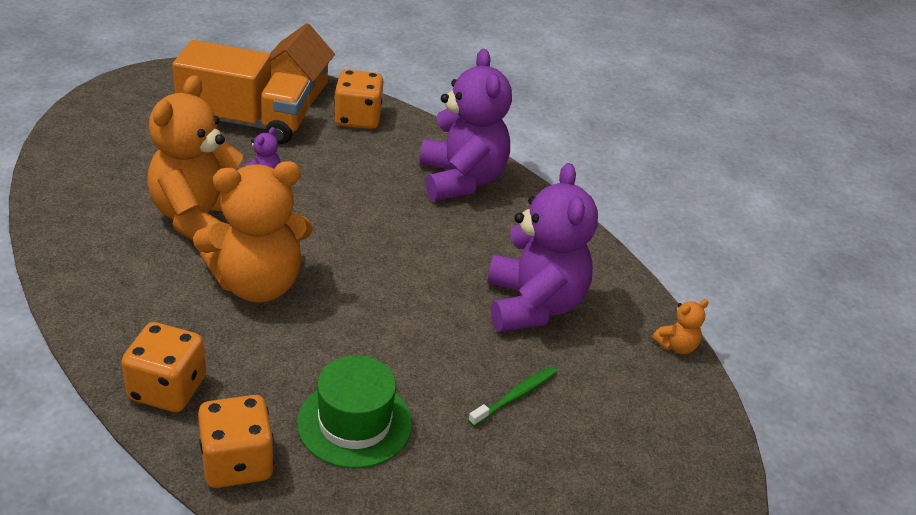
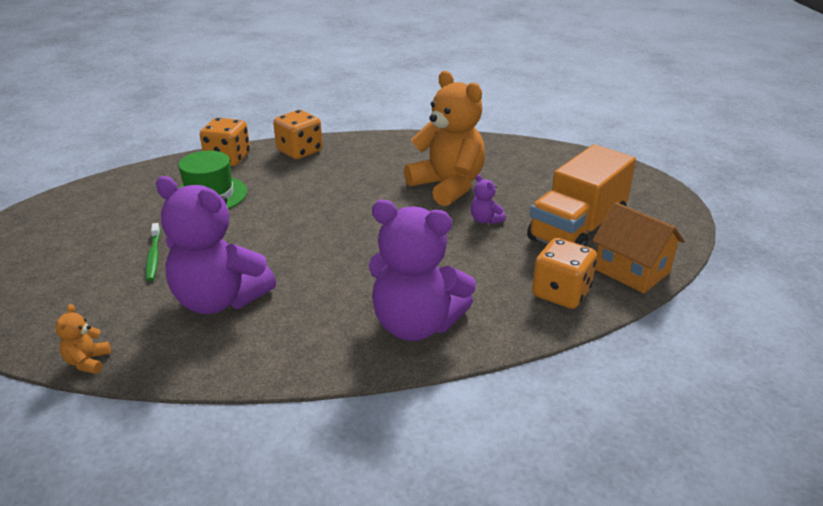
camera: 125 degrees right, 5 degrees down
orange teddy bear [193,161,312,303] -> none

